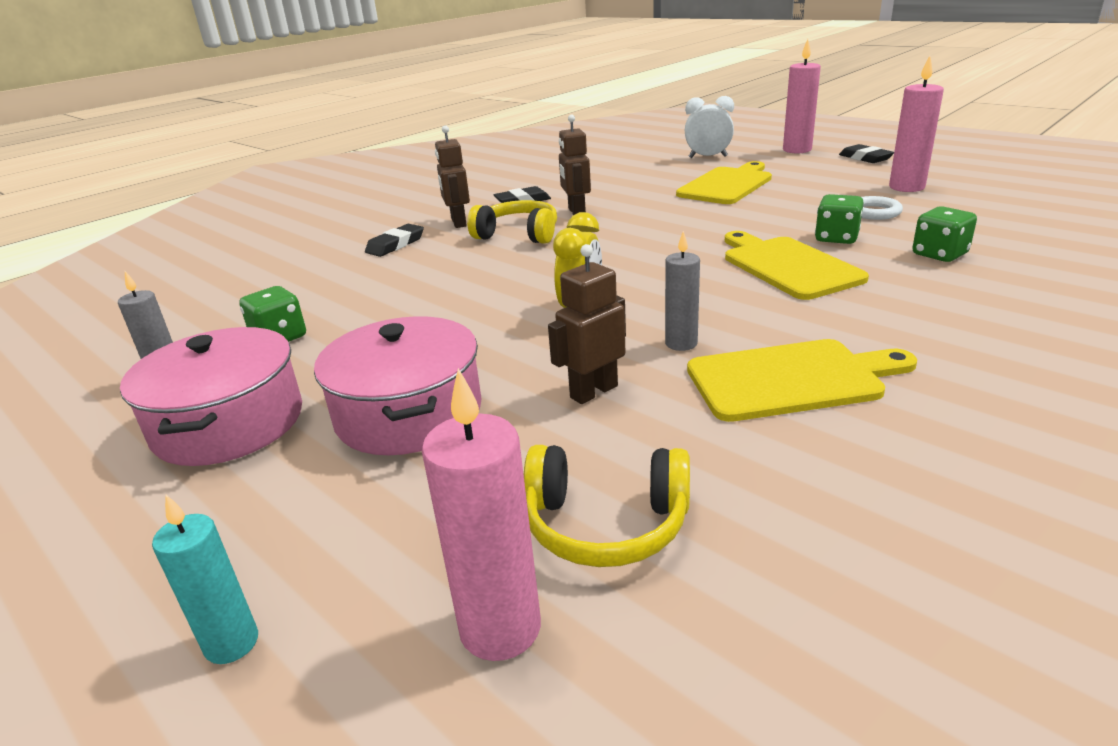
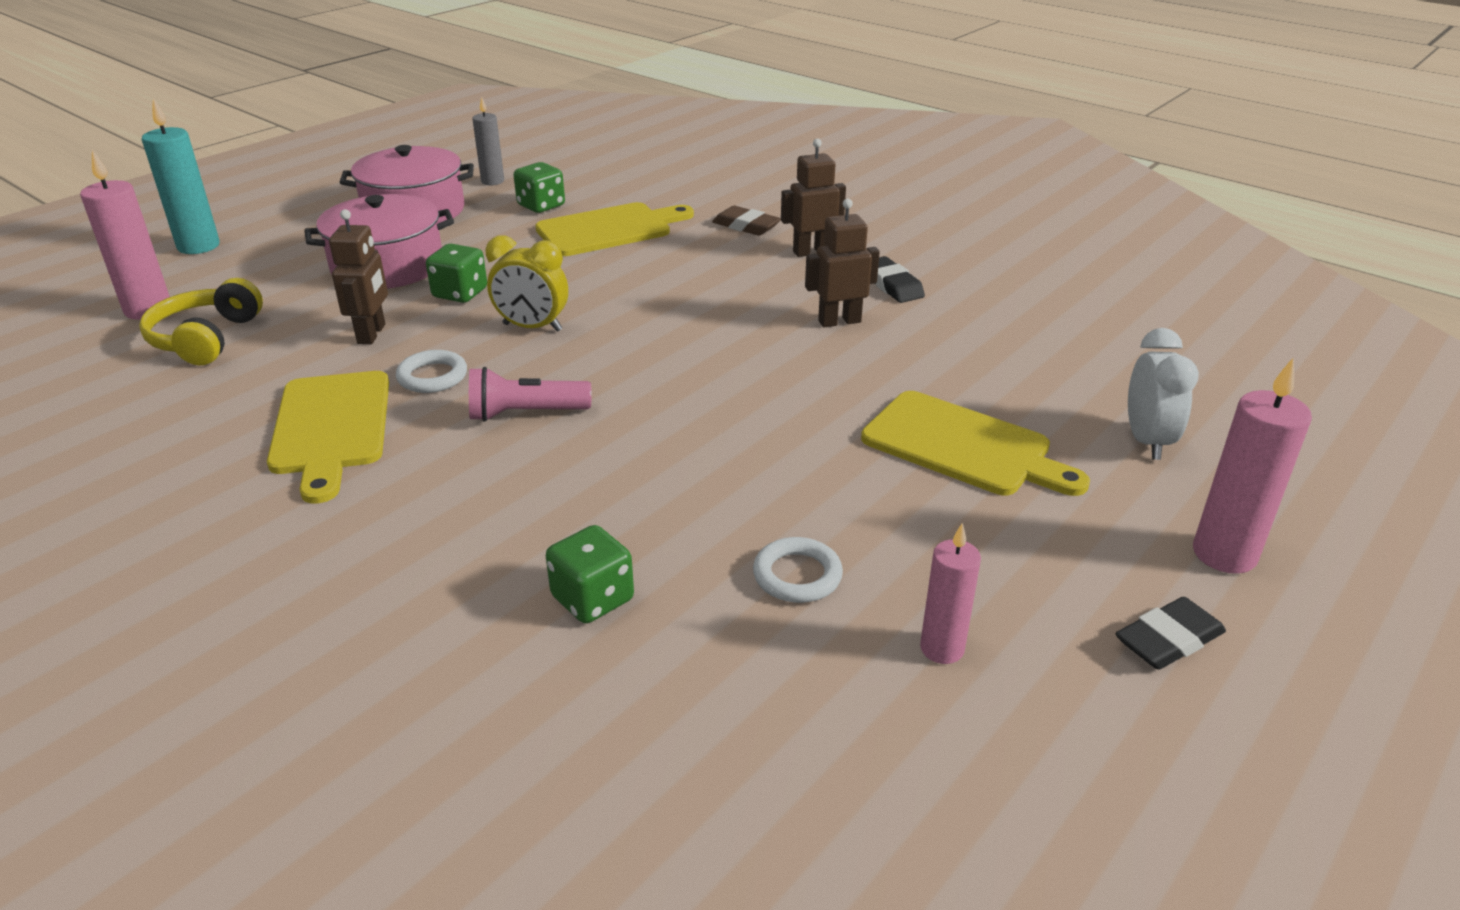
camera: 85 degrees right, 5 degrees up
turquoise candle [152,495,258,664] -> turquoise candle [142,98,220,254], size x1.55
black eraser [365,224,424,257] -> brown eraser [712,206,781,236]
yellow headphones [467,200,557,244] -> none
brown robot [548,244,626,404] -> brown robot turned 45 degrees clockwise [329,209,388,344]
grey candle [665,231,700,351] -> white ring [396,350,467,393]
yellow cutting board [725,231,869,300] -> yellow cutting board moved to [535,202,694,256]
green dice [815,194,863,244] -> green dice moved to [426,244,487,303]
pink candle [889,56,944,192] -> pink candle [920,523,981,664], size x0.64
none -> pink flashlight [469,367,592,422]

